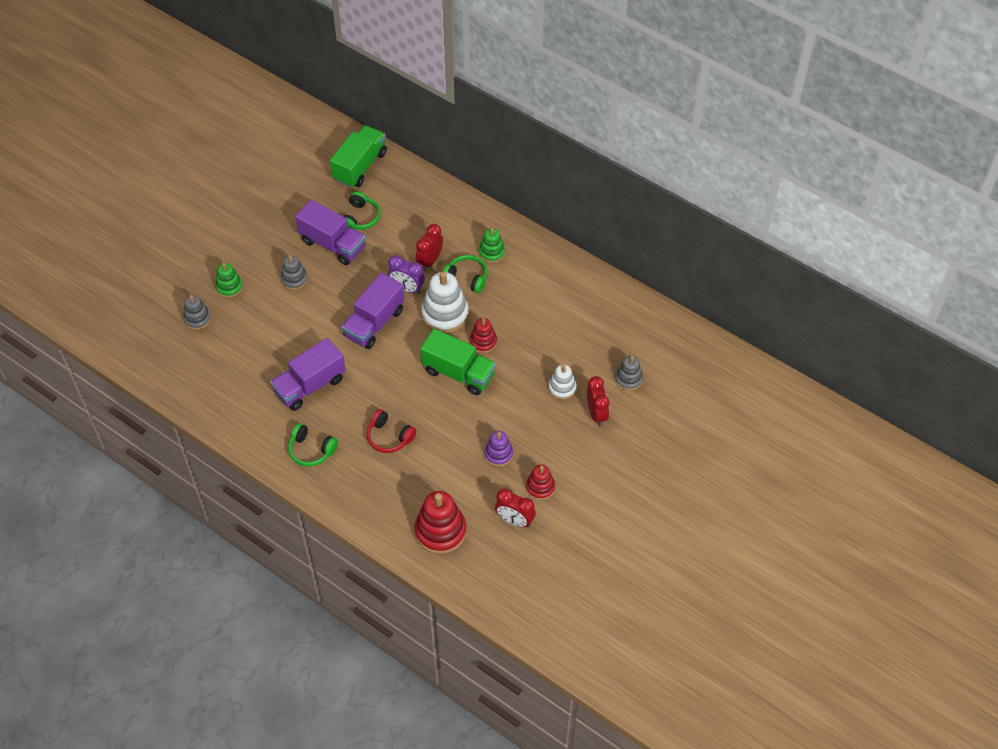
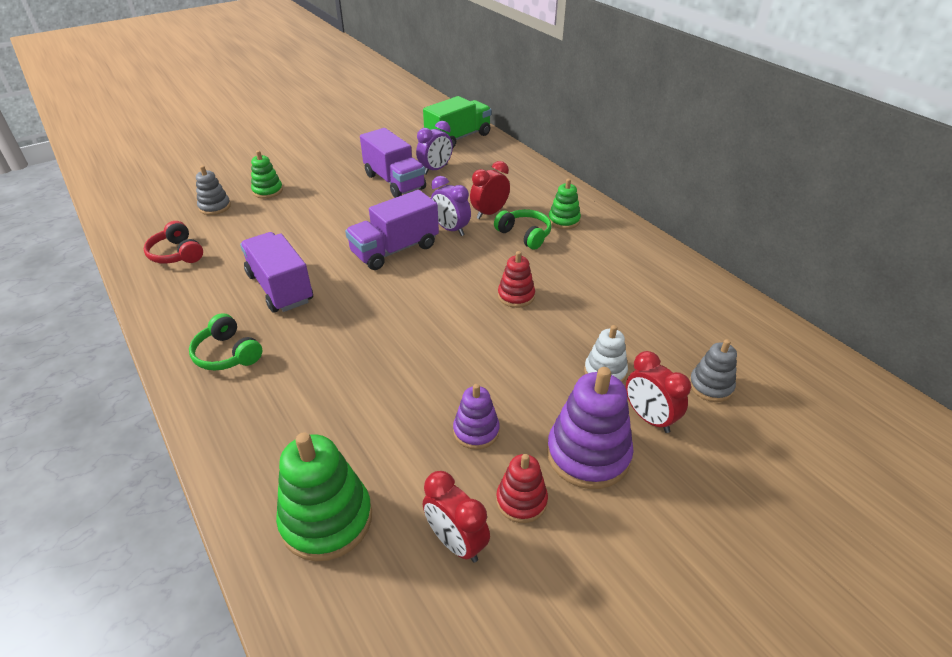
camera: 20 degrees right, 15 degrees down
purple truck [270,338,346,411] -> purple truck turned 75 degrees clockwise [240,232,313,312]
grey stacking toy [280,255,308,290] -> none
green headphones [343,191,381,230] -> purple clock [416,121,453,174]
red headphones [367,409,416,453] -> red headphones moved to [144,221,203,263]
red stacking toy [415,491,467,554] -> green stacking toy [276,432,372,562]
green truck [420,329,496,395] -> none
white stacking toy [421,271,469,333] -> none
red clock [587,376,610,426] -> red clock turned 135 degrees clockwise [626,351,691,433]
none -> purple stacking toy [547,367,634,489]

